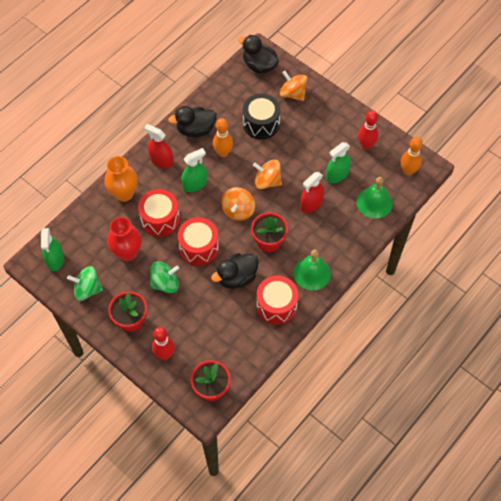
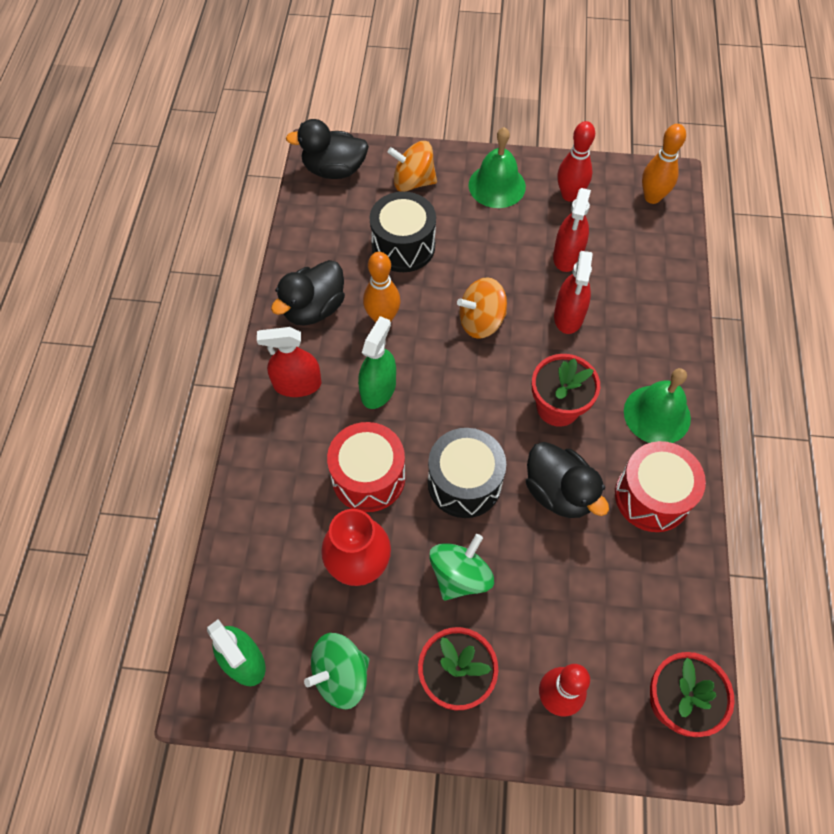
camera: 35 degrees left, 0 degrees up
orange vase [104,156,138,202] -> none
red drum [178,217,219,265] -> black drum [428,428,506,518]
black duck [211,253,259,289] -> black duck turned 60 degrees counterclockwise [526,442,609,518]
orange spinning top [221,187,255,221] -> none
green spray bottle [326,142,351,183] -> red spray bottle [553,188,591,272]
green bell [356,177,393,219] -> green bell moved to [468,127,526,208]

